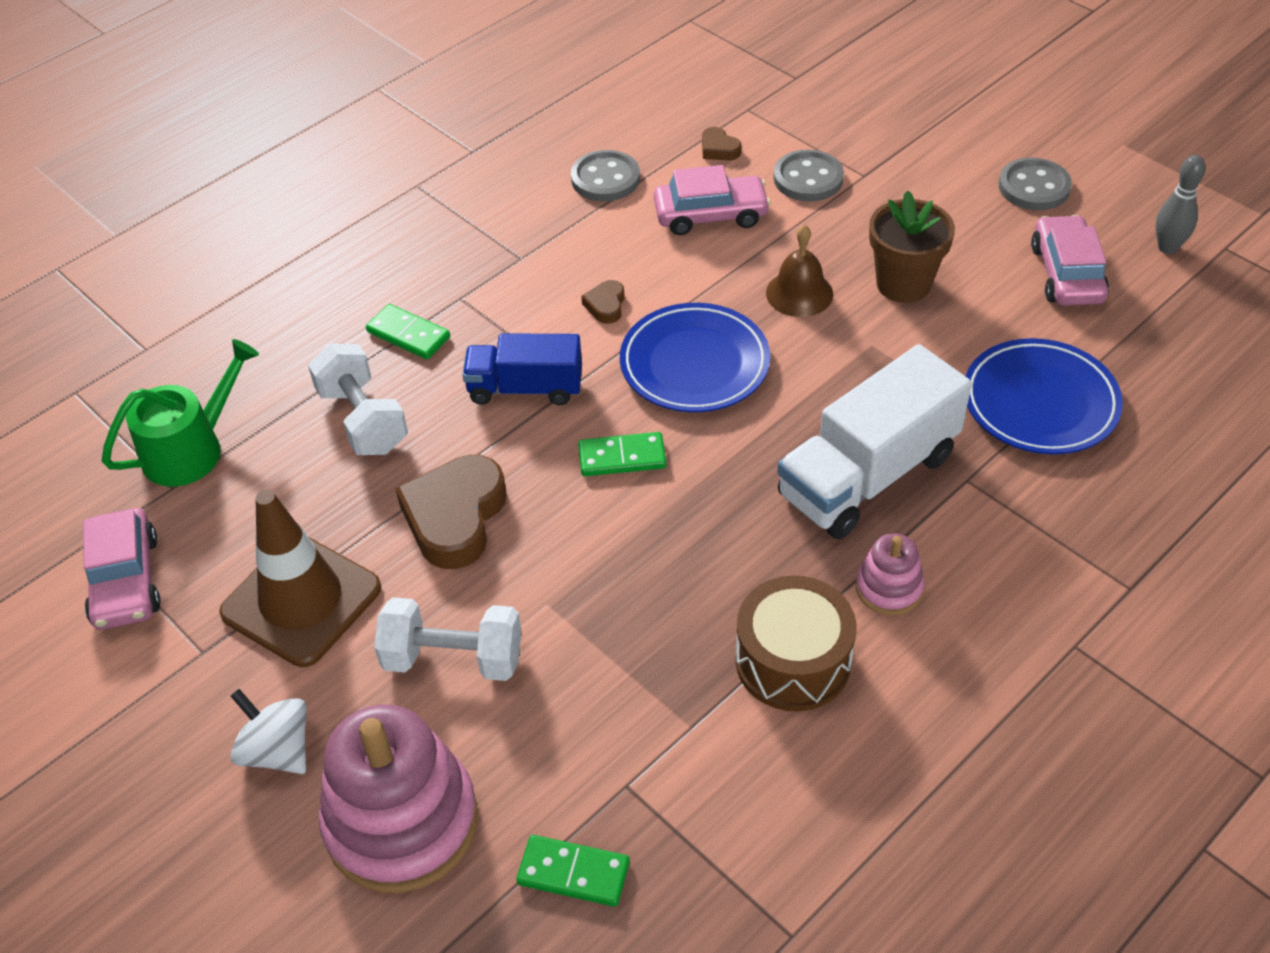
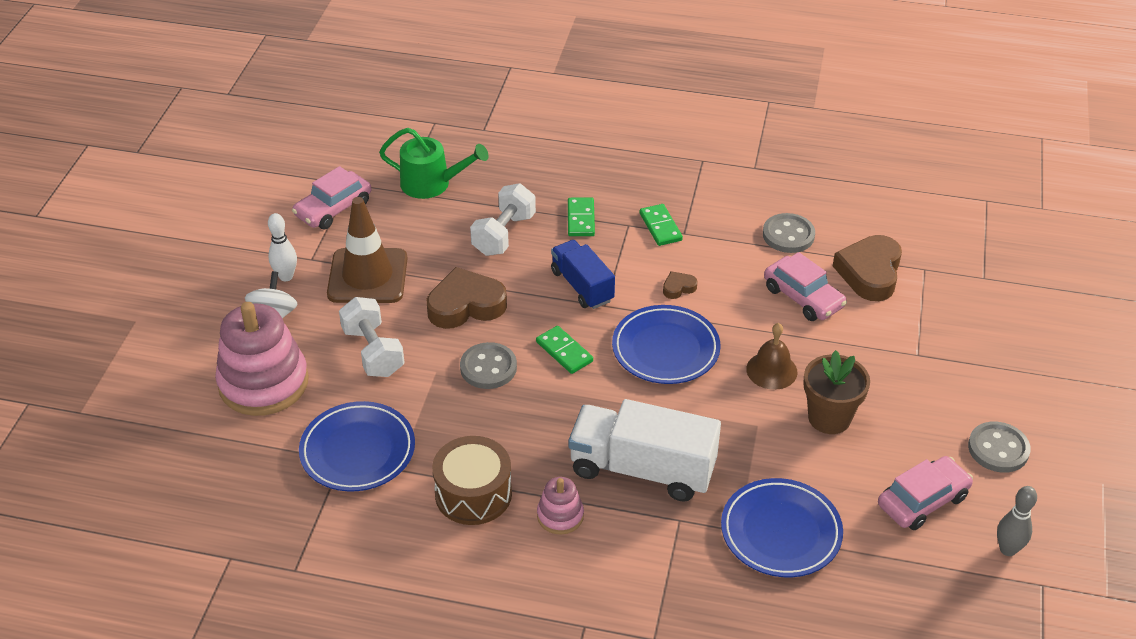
camera: 55 degrees right, 5 degrees down
green domino [516,835,630,907] -> green domino moved to [640,204,683,246]
brown heart [702,127,741,160] -> brown heart [833,235,902,301], size x2.19
grey button [774,149,844,201] -> grey button moved to [460,342,517,389]
none -> white bowling pin [268,213,297,281]
none -> blue plate [299,401,415,492]

